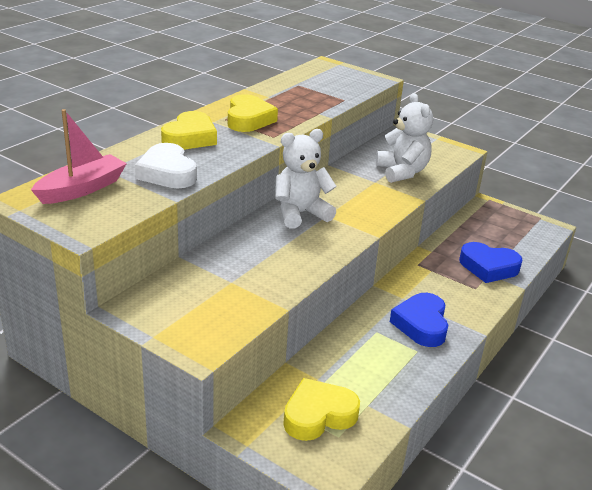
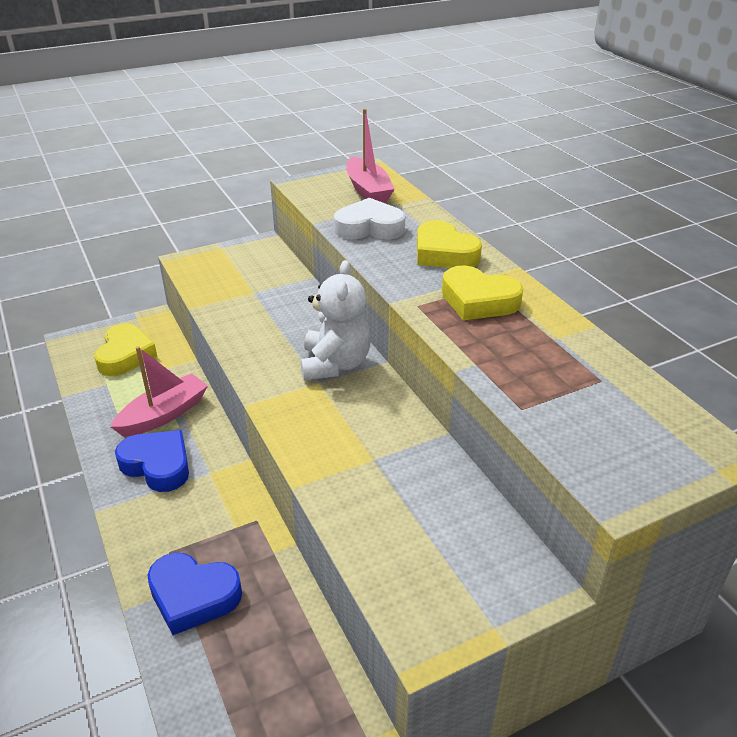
camera: 120 degrees right, 5 degrees up
white teddy bear [376,93,433,183] -> none
blue heart [459,242,523,283] -> blue heart turned 120 degrees counterclockwise [147,553,242,635]
none -> pink boat [110,346,208,437]

